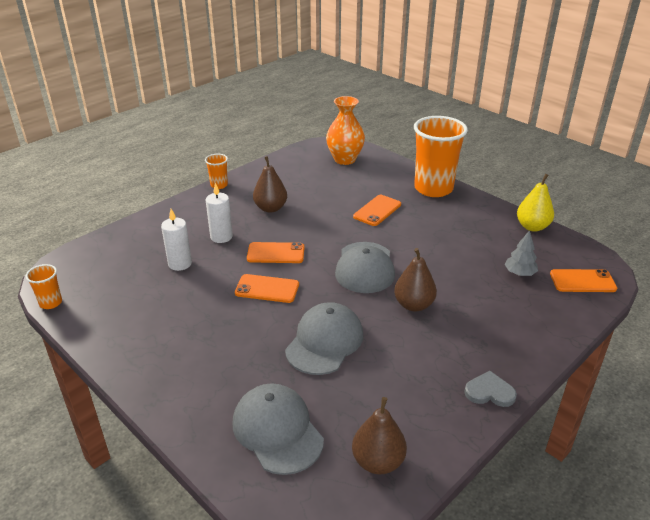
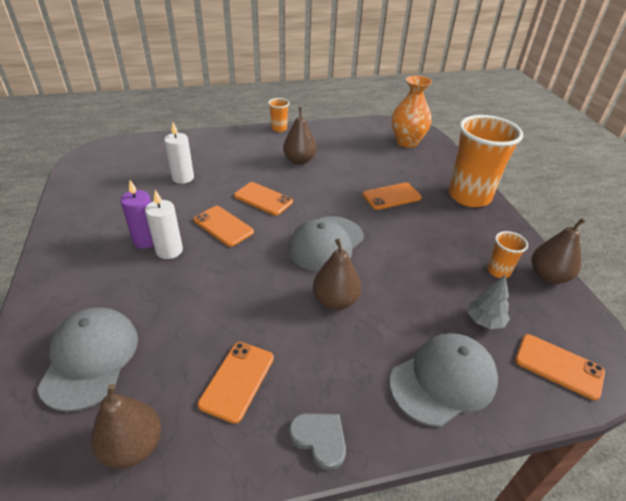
camera: 30 degrees right, 5 degrees up
orange cup [26,264,62,309] -> orange cup moved to [487,231,528,278]
white candle [206,183,233,243] -> white candle moved to [145,190,183,259]
grey cap [285,302,363,375] -> grey cap moved to [390,333,498,427]
yellow pear [517,174,554,232] -> brown pear [532,218,585,284]
none -> purple candle [120,180,154,249]
none -> orange phone [198,342,274,424]

